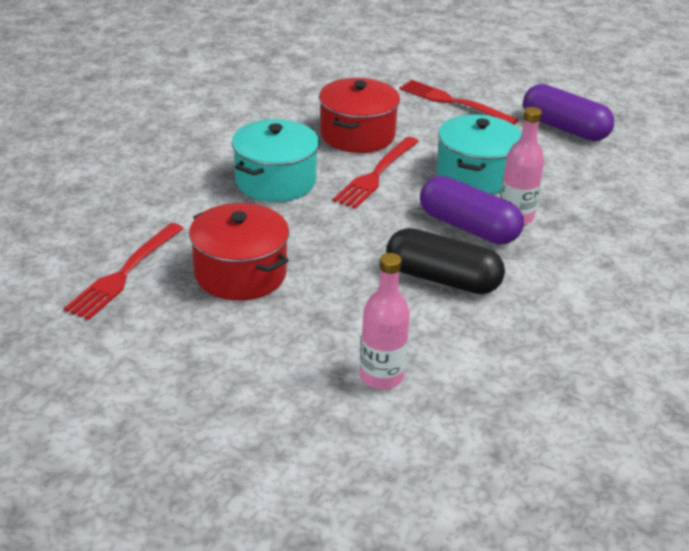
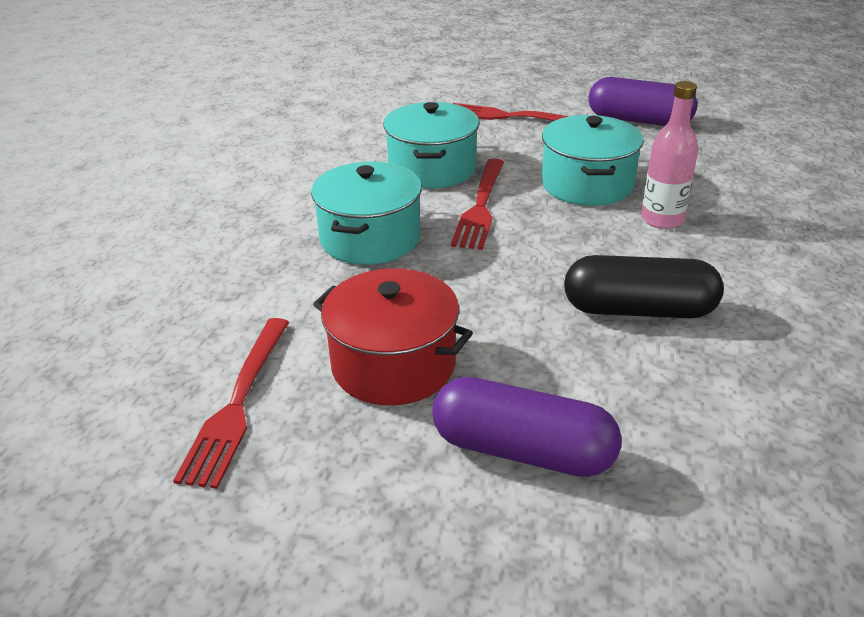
camera: 15 degrees left, 0 degrees up
red pot [319,78,400,153] -> turquoise pot [384,102,479,188]
pink bottle [360,253,410,389] -> none
purple capsule [420,176,524,244] -> purple capsule moved to [432,377,622,477]

